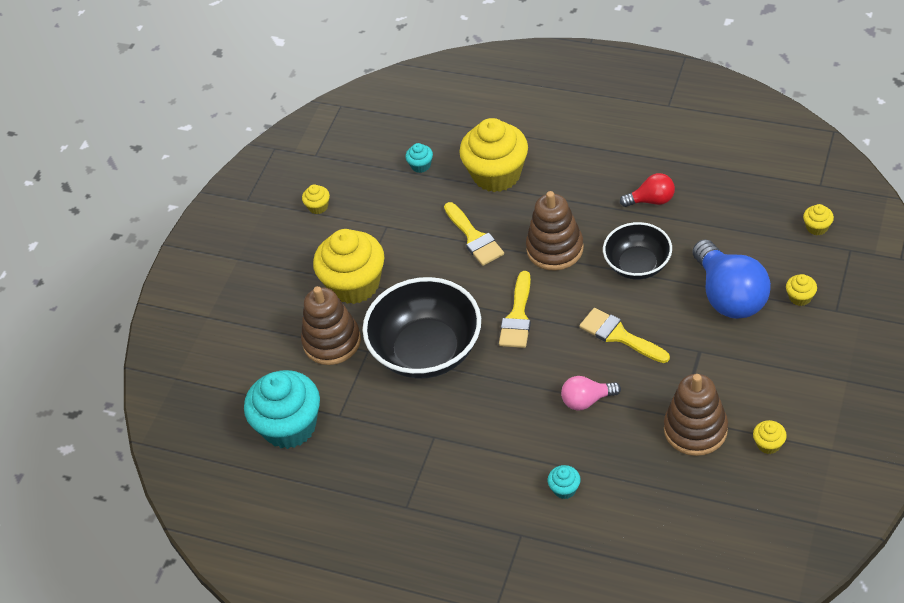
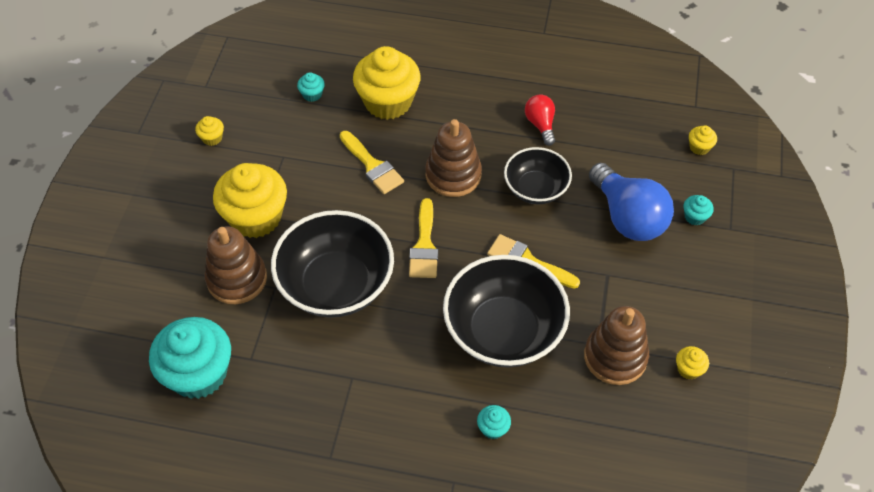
camera: 15 degrees left, 5 degrees up
pink light bulb [561,376,621,411] -> black bowl [443,255,570,368]
red light bulb [620,173,675,207] -> red light bulb turned 90 degrees counterclockwise [525,94,555,146]
yellow cupcake [786,274,817,306] -> turquoise cupcake [684,195,713,225]

